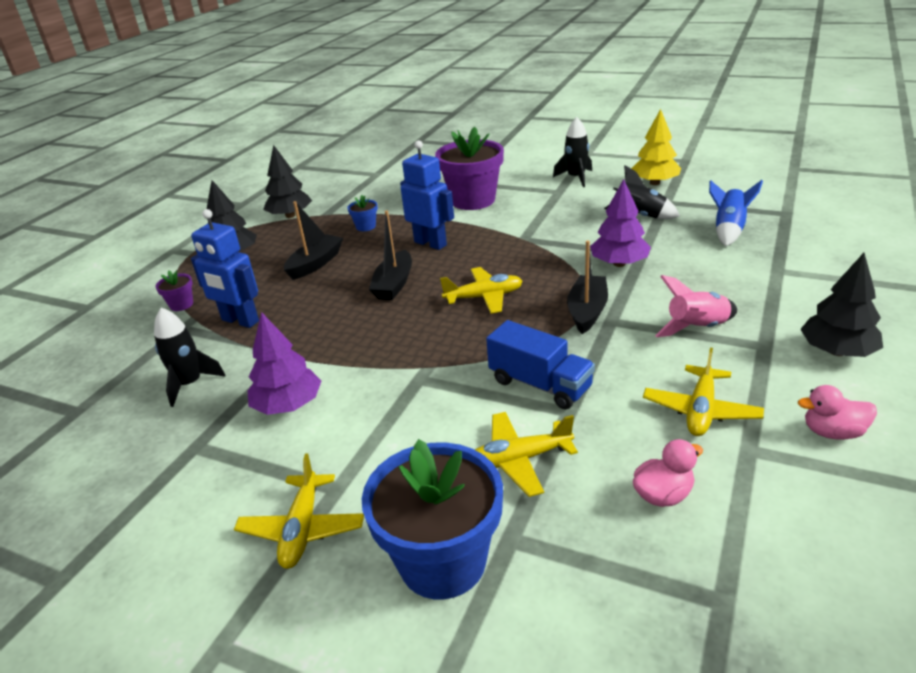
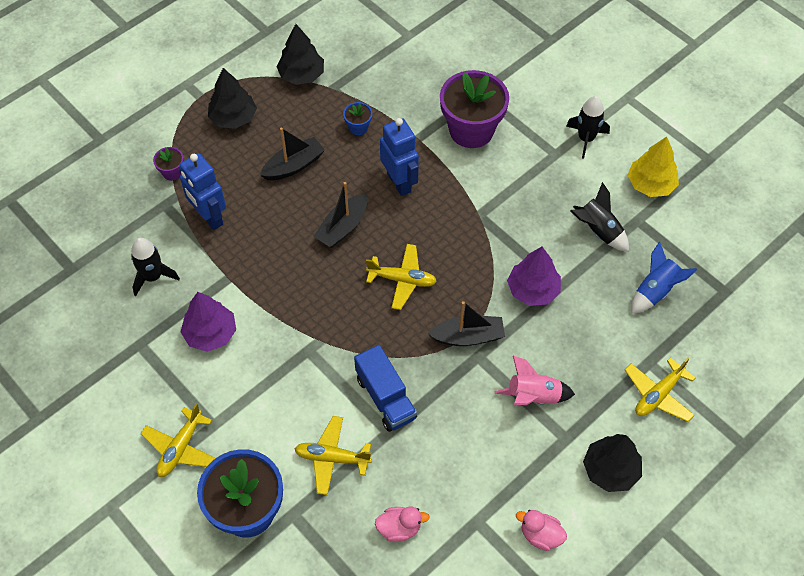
camera: 20 degrees right, 25 degrees up
black boat [567,240,608,334] -> black boat turned 45 degrees clockwise [428,301,505,346]
yellow plane [643,348,764,436] -> yellow plane moved to [625,357,696,422]

